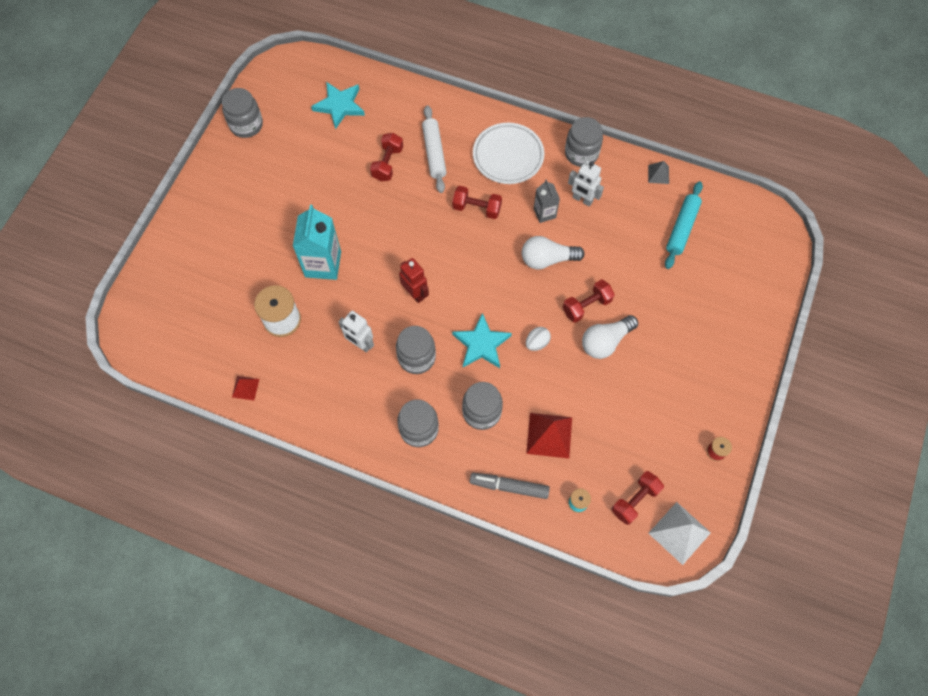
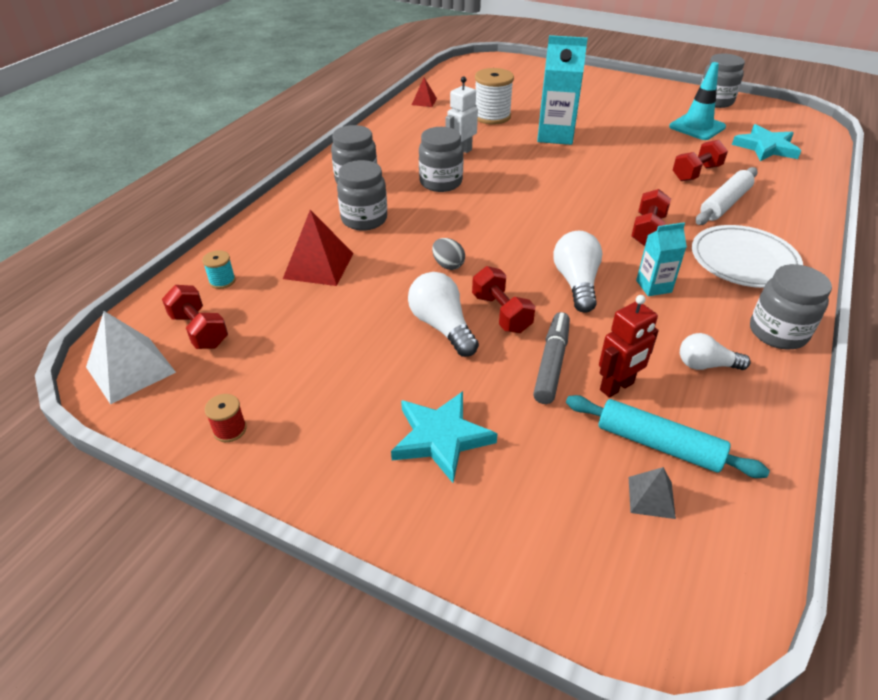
camera: 95 degrees right, 25 degrees down
red dumbbell [370,133,403,181] -> red dumbbell turned 60 degrees counterclockwise [673,140,728,181]
red robot [399,258,429,303] -> red robot moved to [599,295,659,398]
white rolling pin [422,105,447,193] -> white rolling pin turned 45 degrees counterclockwise [696,167,758,225]
turquoise star [452,313,512,368] -> turquoise star moved to [391,391,497,483]
grey marker [470,473,550,499] -> grey marker moved to [533,312,570,404]
white egg [526,327,551,351] -> grey egg [432,238,465,270]
grey carton [534,179,560,223] -> turquoise carton [636,222,687,296]
white robot [568,160,604,207] -> none
grey pyramid [648,161,669,184] -> grey pyramid moved to [629,467,676,519]
none -> turquoise traffic cone [669,62,726,140]
none -> white light bulb [680,333,751,370]

